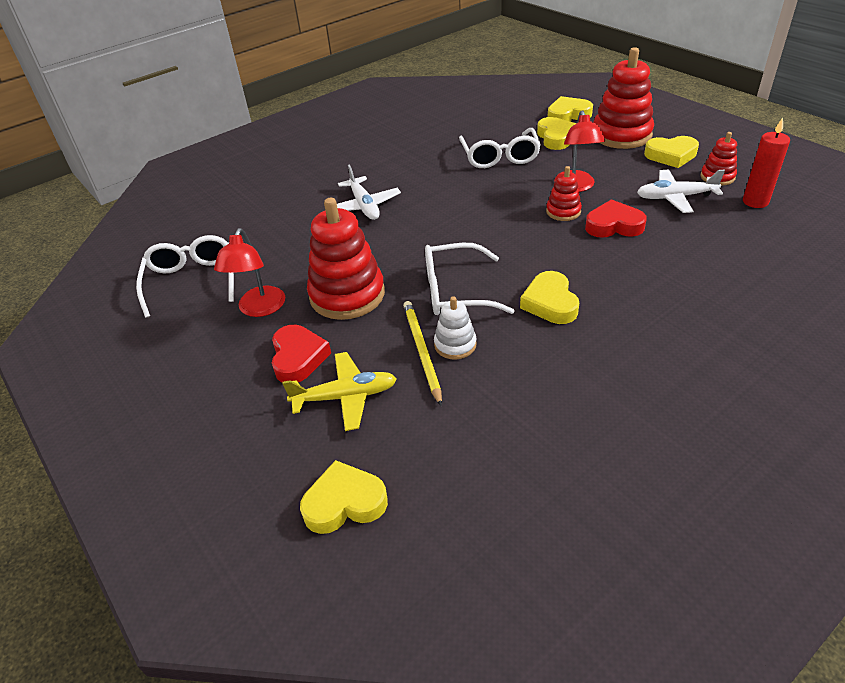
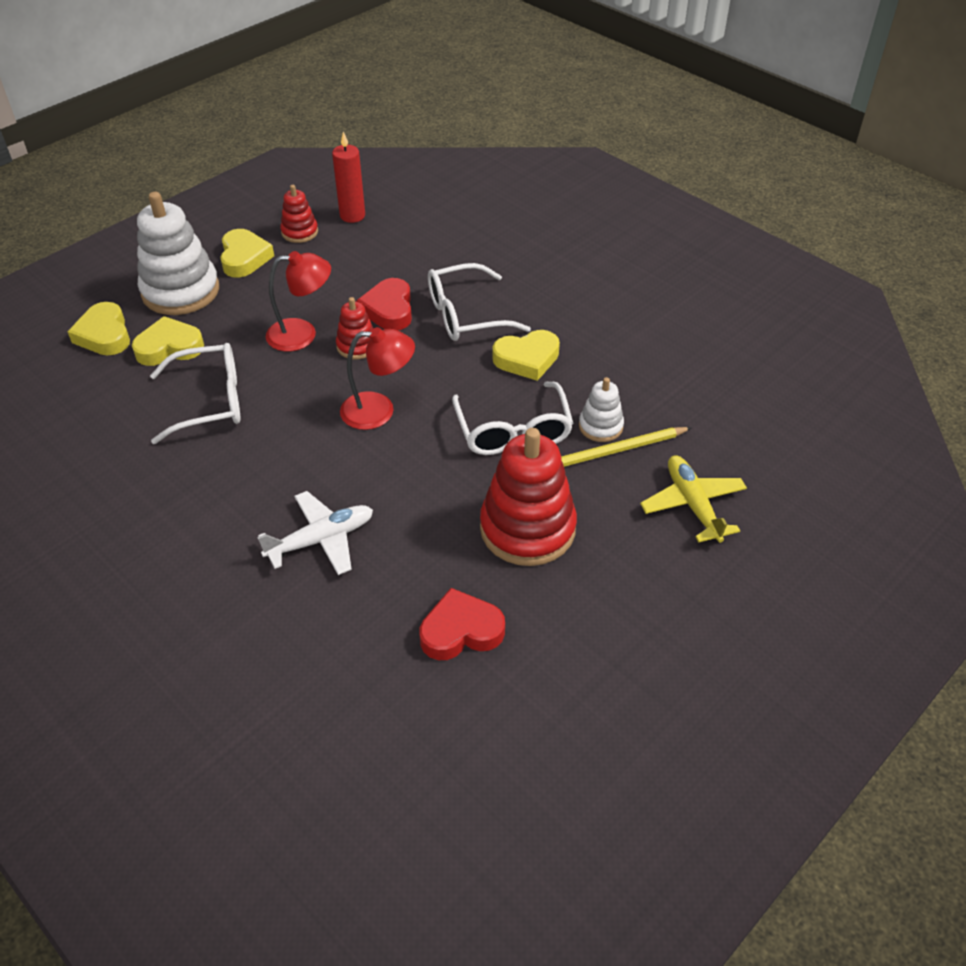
camera: 100 degrees left, 5 degrees up
white glasses [136,235,234,318] -> white glasses moved to [428,263,531,341]
red lamp [214,228,285,317] -> red lamp moved to [340,327,415,430]
red heart [272,325,331,382] -> red heart moved to [419,588,505,660]
yellow heart [300,460,388,534] -> none
red stacking toy [593,47,654,149] -> white stacking toy [137,192,219,315]
white plane [637,169,725,213] -> none

